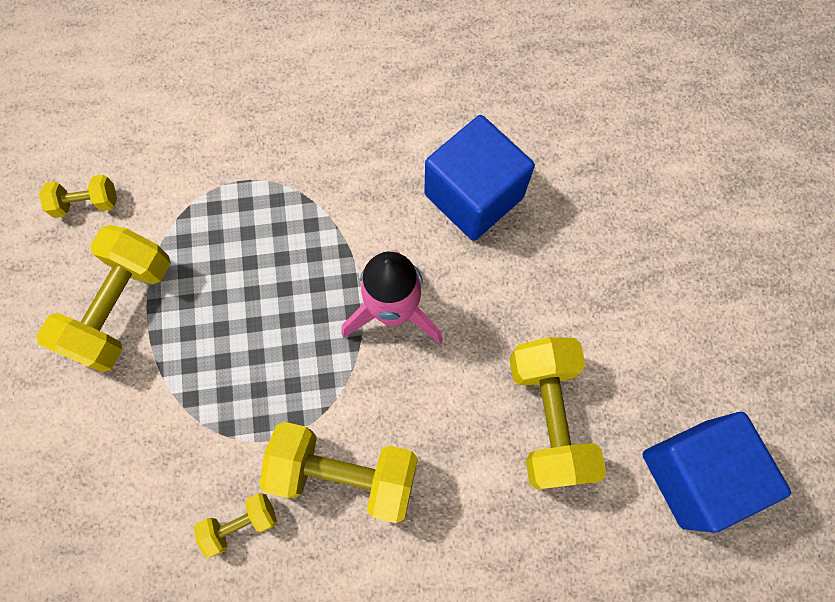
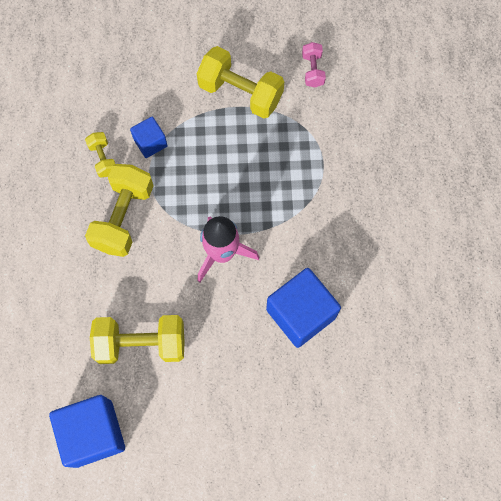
camera: 95 degrees right, 0 degrees up
yellow dumbbell [39,175,117,218] -> pink dumbbell [302,42,326,87]
none -> blue cube [130,117,168,158]

